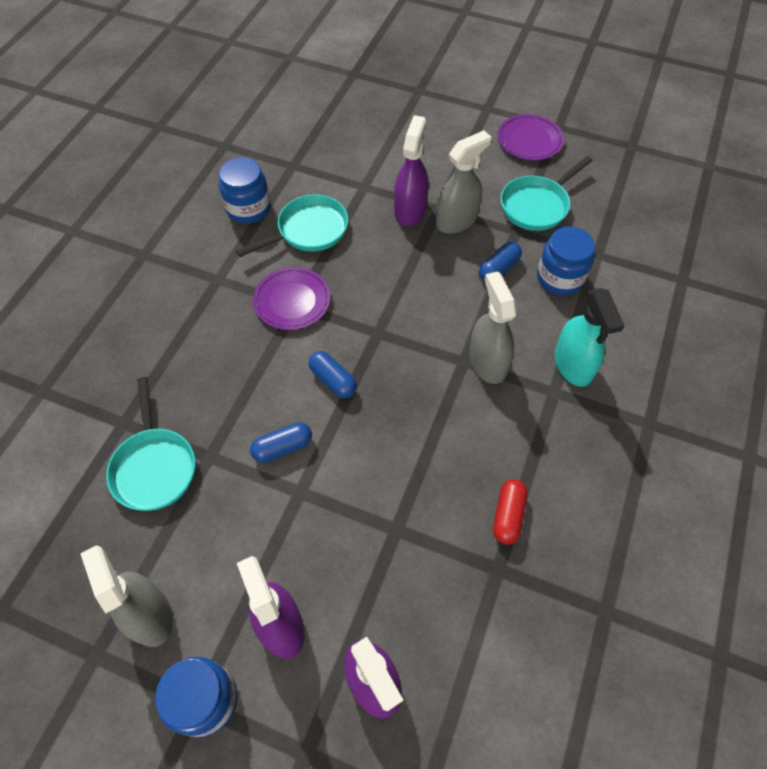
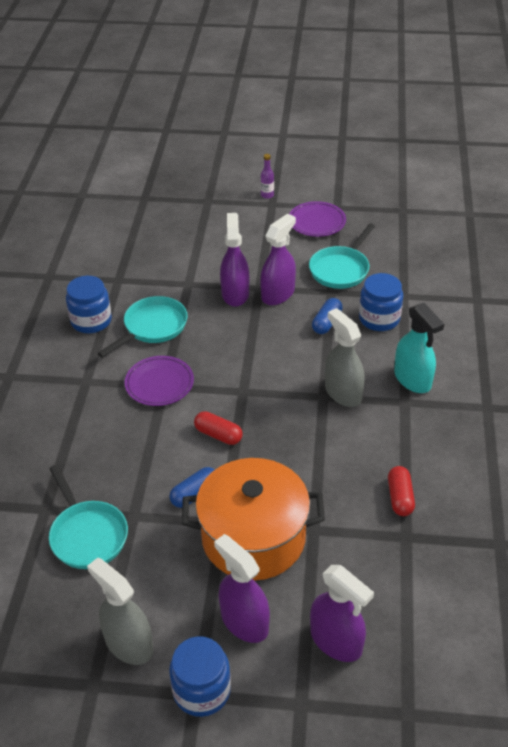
camera: 15 degrees left, 15 degrees down
blue capsule [308,351,357,398] -> red capsule [194,411,243,445]
grey spray bottle [436,130,491,234] -> purple spray bottle [260,214,296,305]
none -> orange pot [182,458,325,580]
none -> purple bottle [261,154,274,199]

